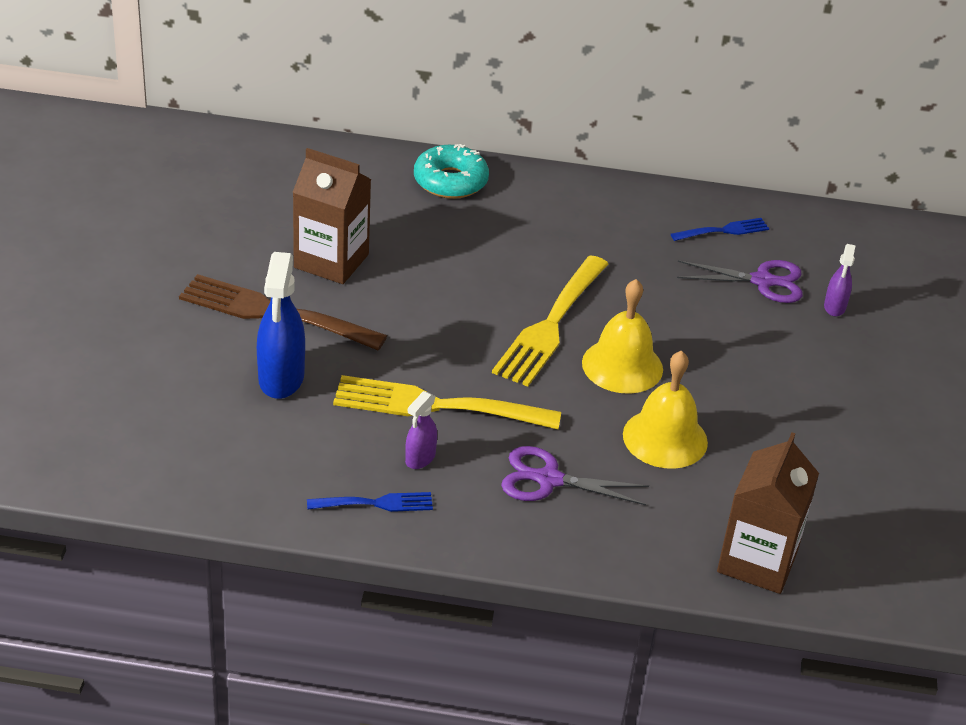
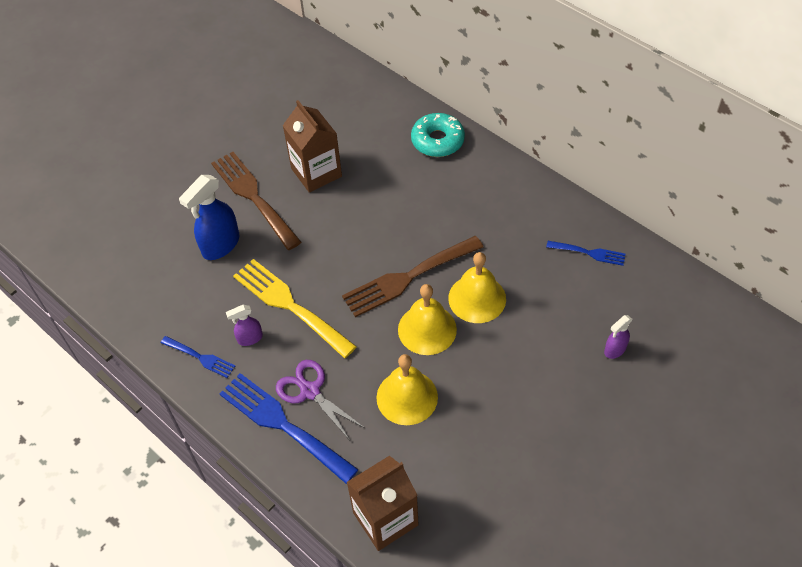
camera: 40 degrees right, 15 degrees up
yellow fork [492,255,608,387] -> brown fork [342,236,484,317]
purple scissors [677,260,803,303] -> none
none -> blue fork [220,373,359,484]
none -> yellow bell [448,252,506,323]

